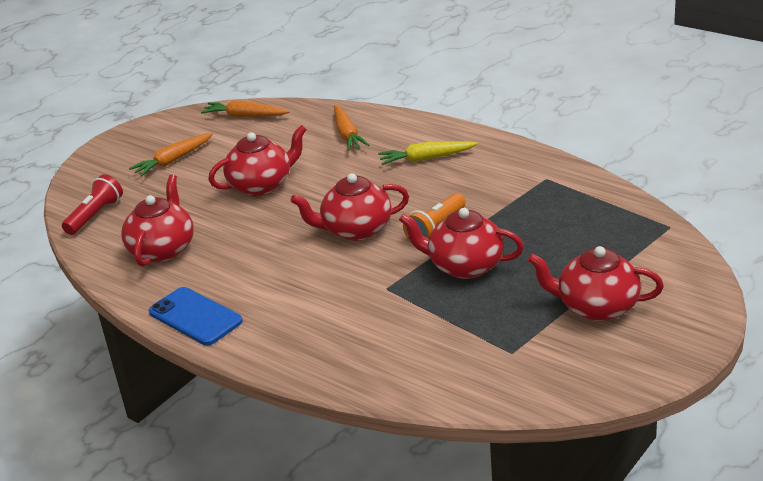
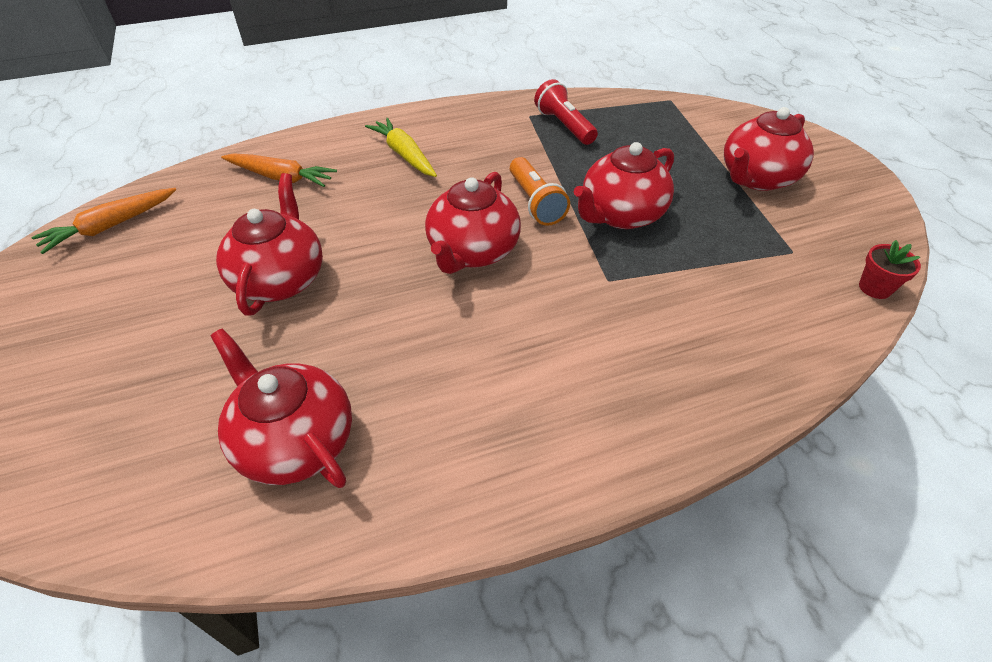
camera: 60 degrees left, 15 degrees up
red flashlight [62,174,123,235] -> red flashlight moved to [534,79,598,145]
orange carrot [129,133,213,176] -> none
blue phone [149,287,243,345] -> none
yellow carrot [378,141,478,165] -> yellow carrot turned 120 degrees clockwise [365,118,437,177]
none -> red flower pot [859,240,921,299]

